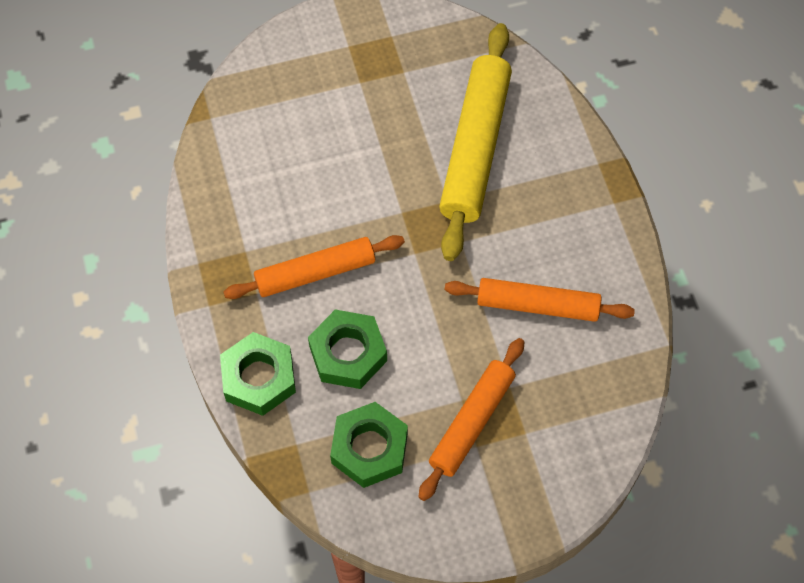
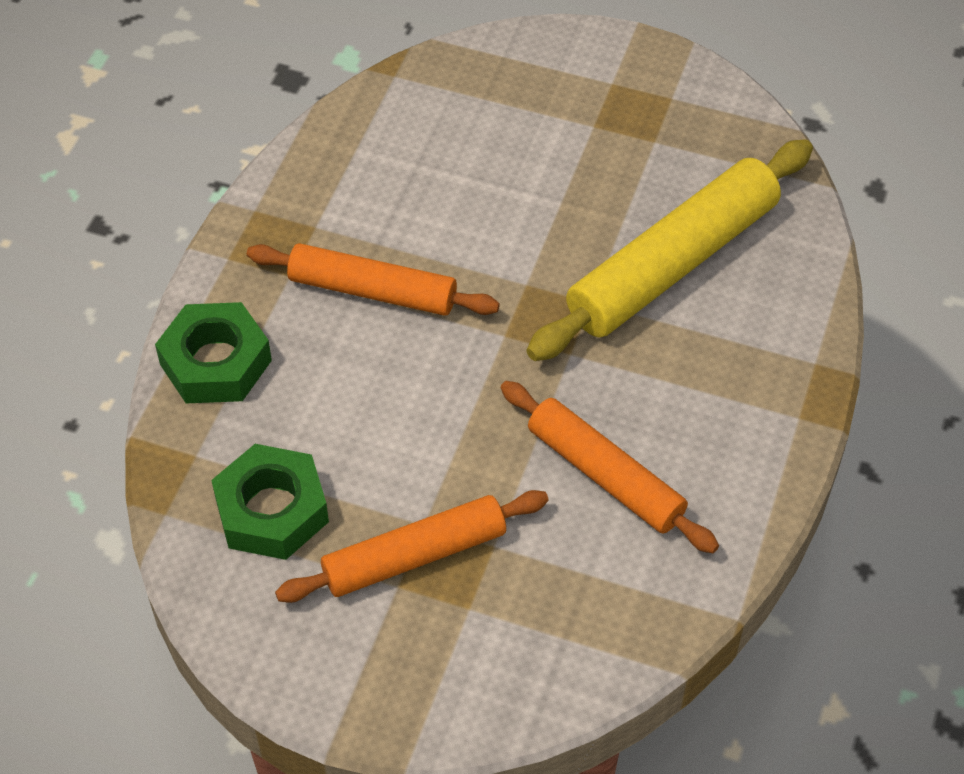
camera: 35 degrees right, 10 degrees down
green nut [308,309,387,389] -> none

